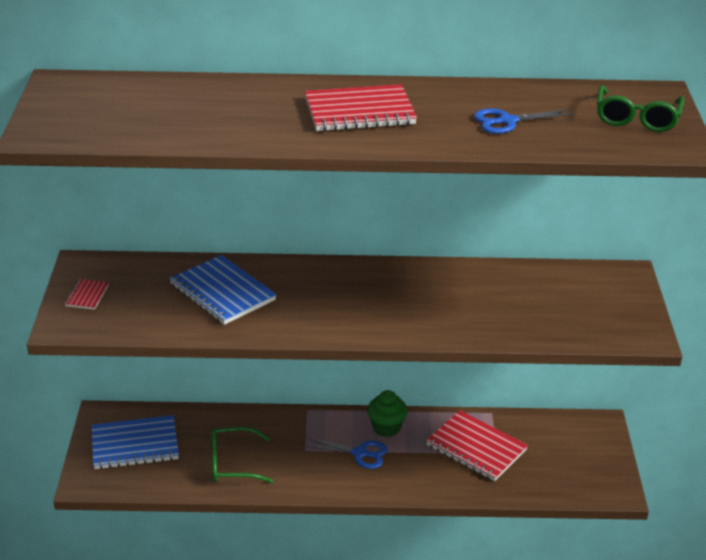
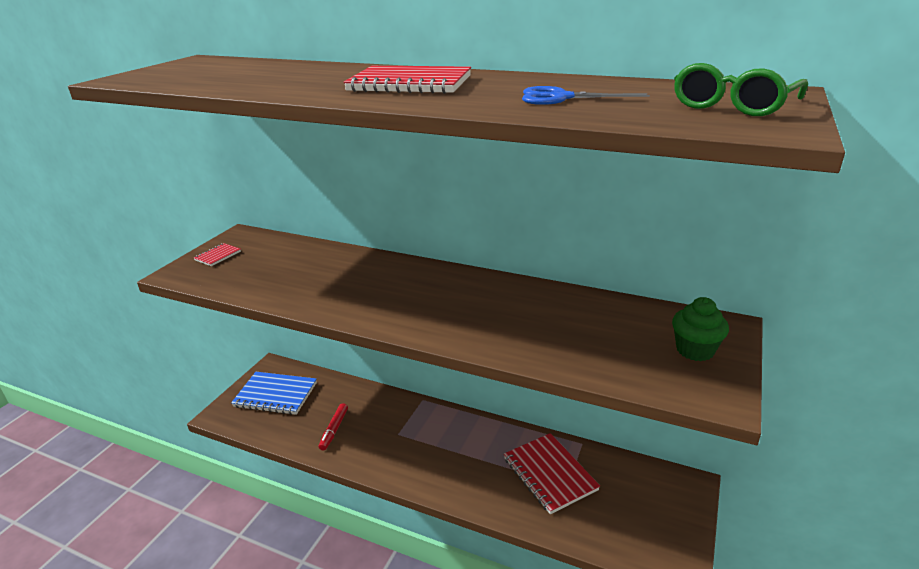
camera: 25 degrees right, 5 degrees down
blue notebook [170,255,277,325] -> none
green glasses [211,427,273,483] -> red marker [319,403,348,451]
blue scissors [304,437,387,469] -> none
green cupcake [367,390,408,437] -> green cupcake moved to [672,297,729,361]

